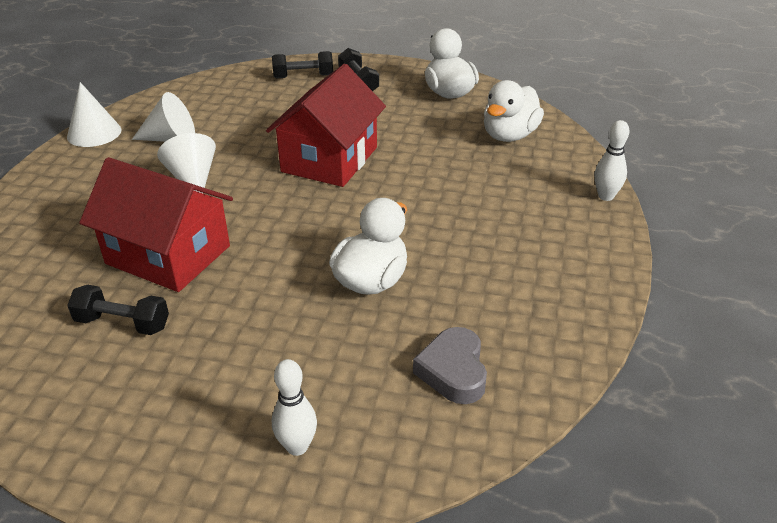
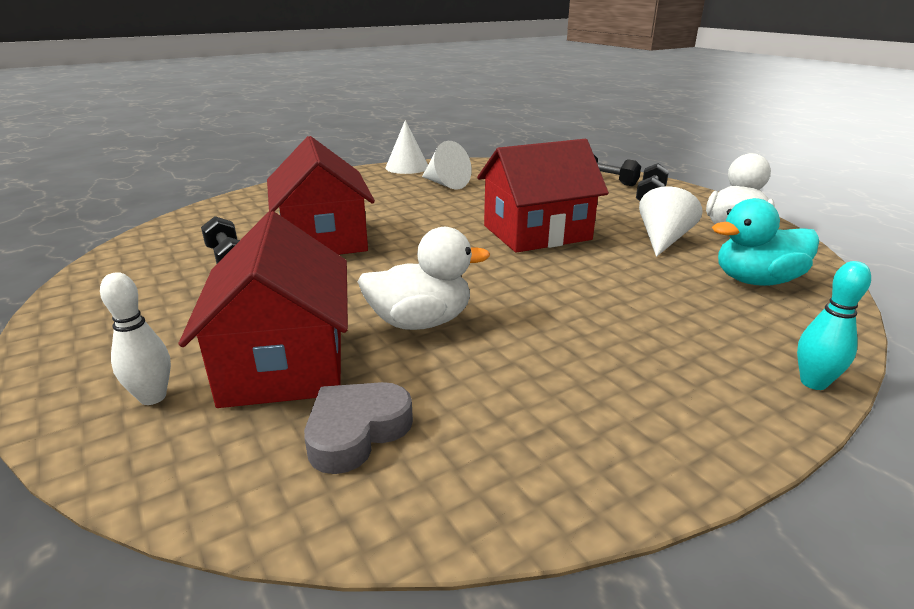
camera: 45 degrees right, 10 degrees down
white cone [157,133,216,193] -> white cone moved to [639,186,703,257]
white duck [484,80,544,142] -> turquoise duck [712,198,819,286]
white bowling pin [595,120,629,201] -> turquoise bowling pin [797,261,871,390]
none -> red house [179,211,348,408]

